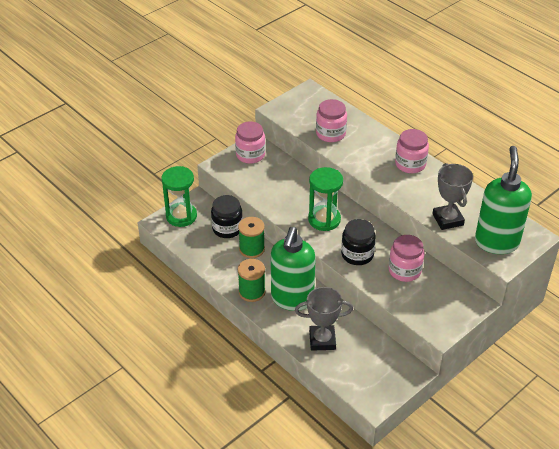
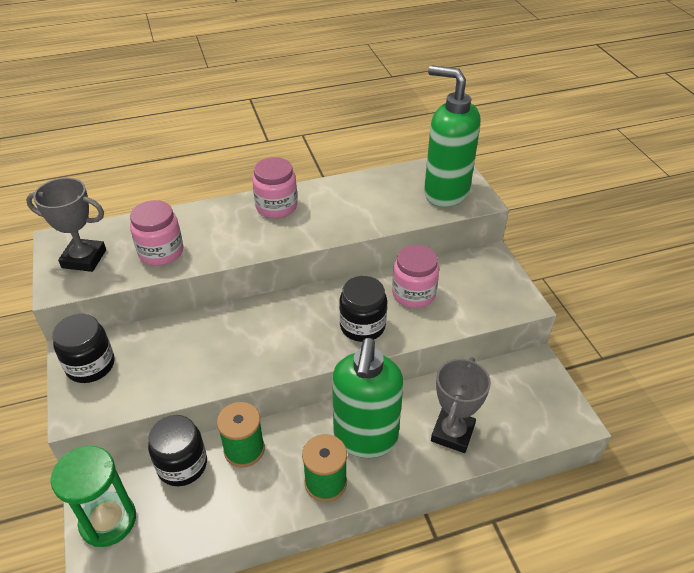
camera: 65 degrees left, 0 degrees up
pink jar [235,121,265,164] -> black jar [52,314,115,383]
green soap dispenser [271,227,316,311] -> green soap dispenser turned 60 degrees clockwise [332,338,403,458]
green hourglass [308,167,343,231] -> none
grey trophy [432,163,473,230] -> grey trophy moved to [26,178,106,272]

